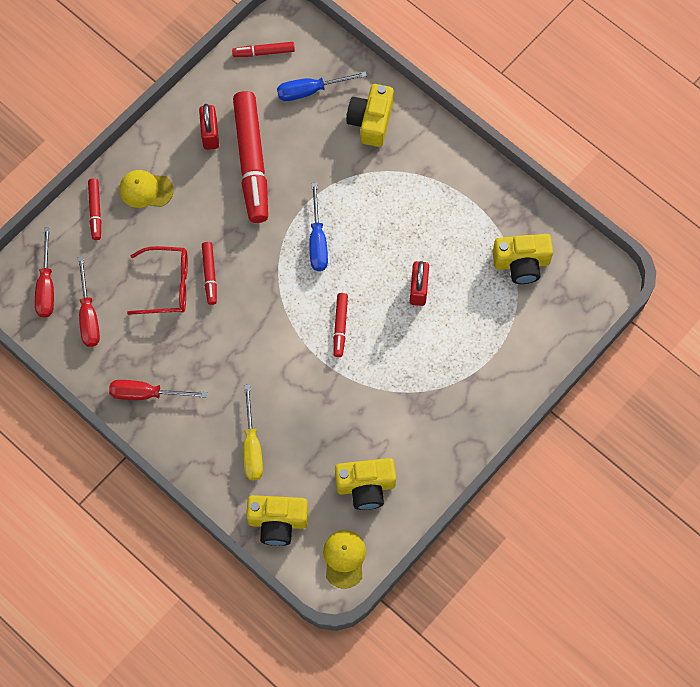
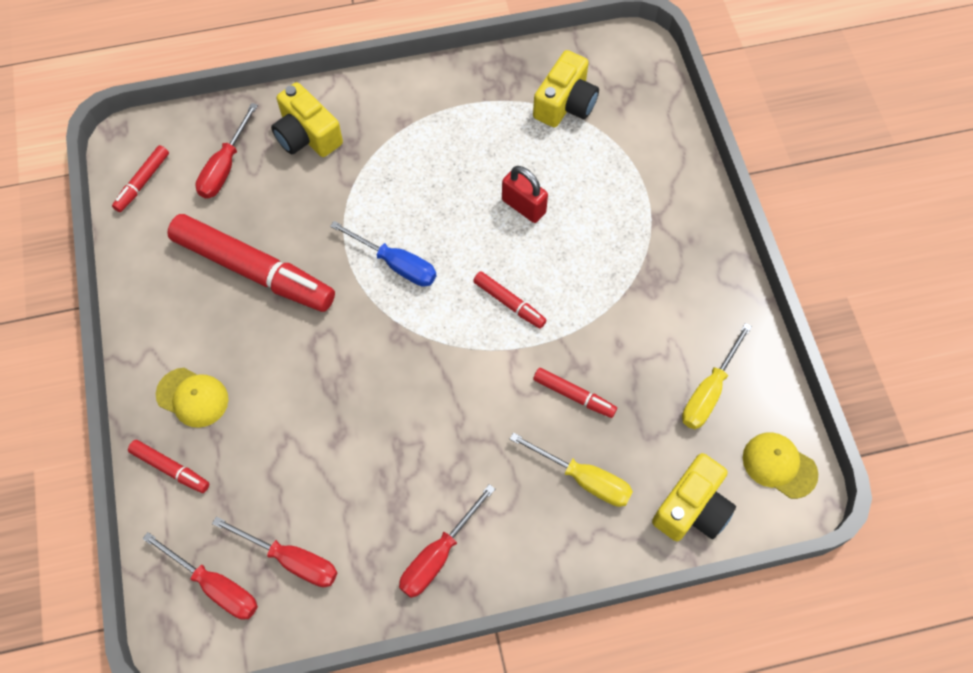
camera: 55 degrees left, 5 degrees down
yellow cap [119,170,174,208] -> yellow cap turned 105 degrees counterclockwise [156,368,228,428]
red glasses [127,246,188,315] -> none
red padlock [199,104,219,150] -> none
red marker [202,242,217,305] -> red marker moved to [533,368,617,418]
blue screwdriver [277,71,367,101] -> red screwdriver [196,103,258,198]
yellow camera [335,458,396,510] -> yellow screwdriver [682,323,752,429]

